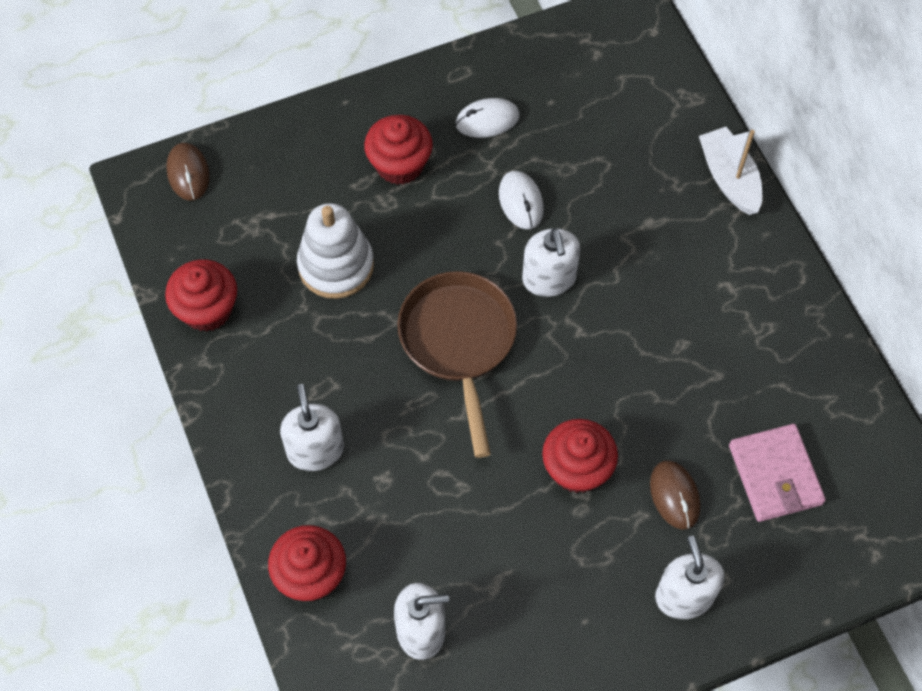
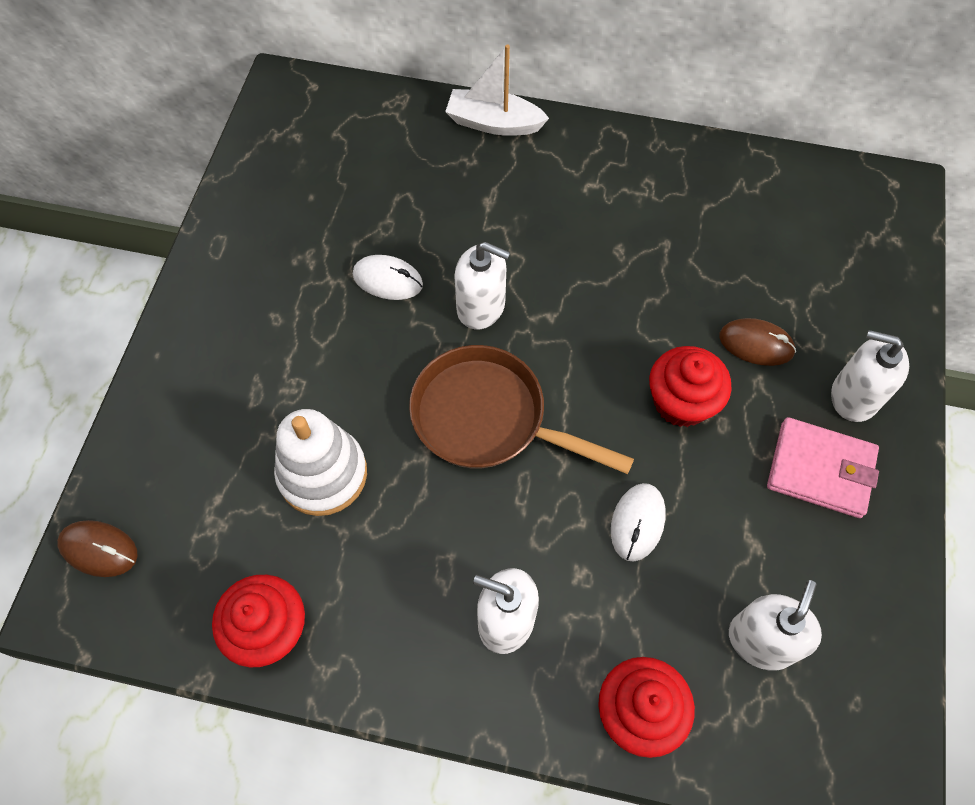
camera: 55 degrees left, 0 degrees up
red cupcake [364,115,433,185] -> none
white mouse [456,98,520,138] -> white mouse moved to [611,483,666,562]
pink wallet [729,424,826,522] -> pink wallet moved to [767,417,879,518]

